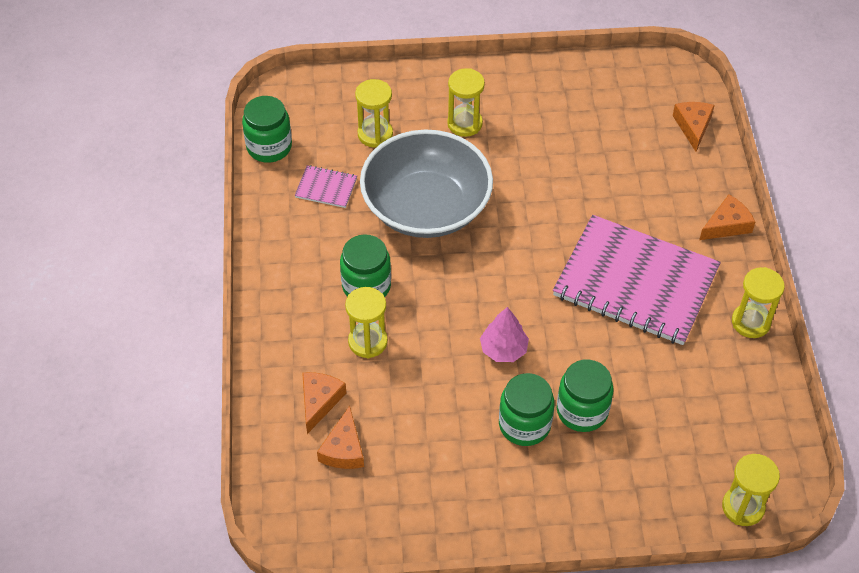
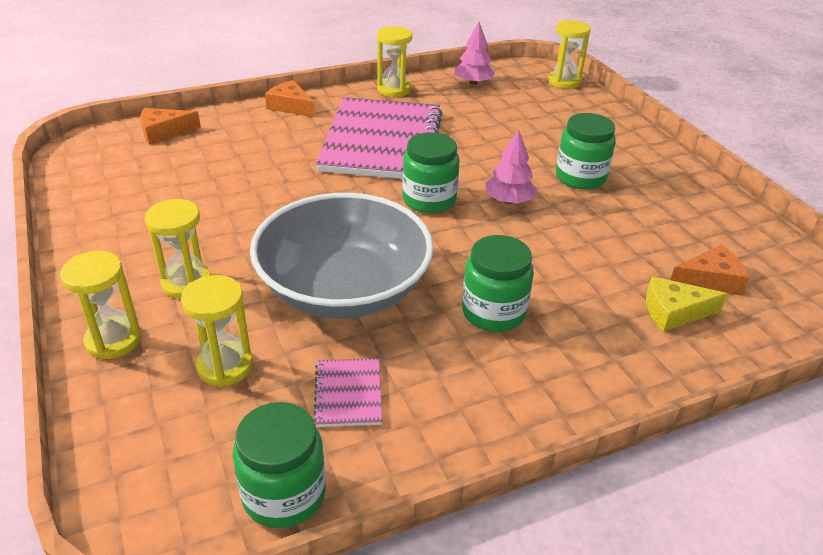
camera: 110 degrees left, 15 degrees down
orange cheese [302,372,346,434] -> yellow cheese [646,276,728,332]
yellow hourglass [345,287,388,358] -> yellow hourglass moved to [60,251,141,360]
green jar [557,360,614,432] -> green jar moved to [402,132,459,213]
none -> pink tree [455,22,495,85]

